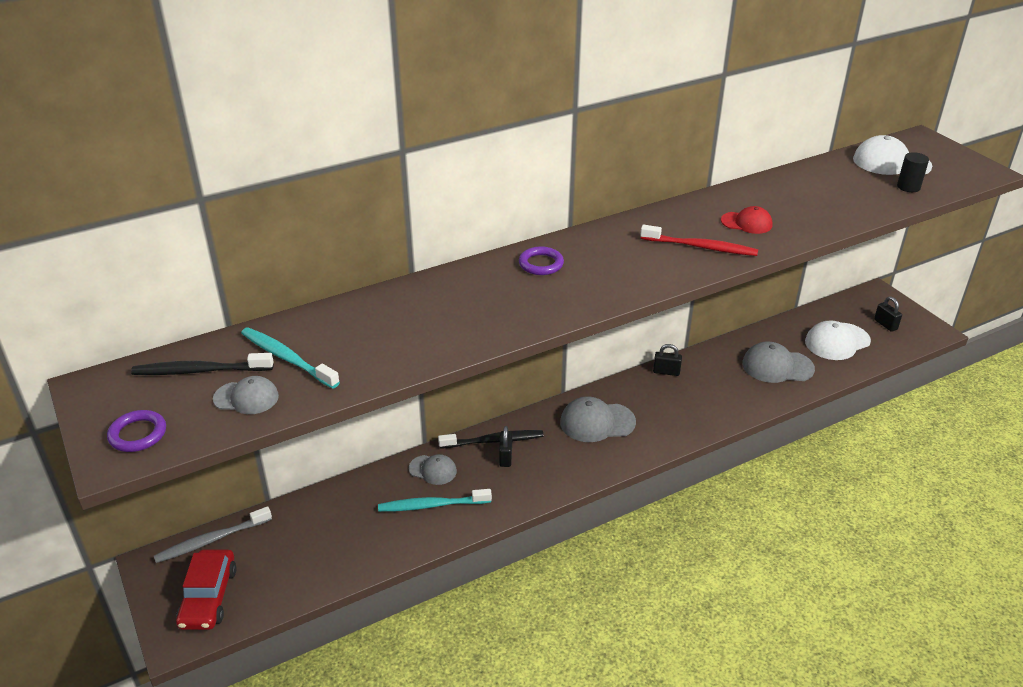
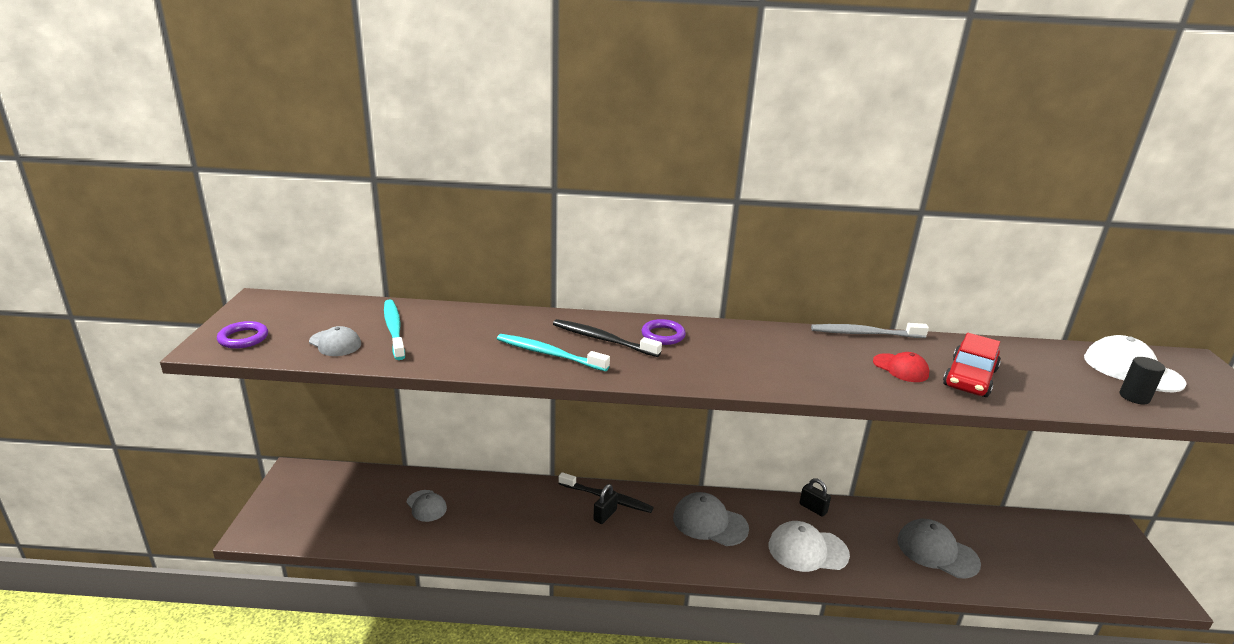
camera: 30 degrees right, 10 degrees down
black toothbrush [131,353,274,375] -> black toothbrush moved to [553,319,662,357]
grey toothbrush [154,506,272,563] -> grey toothbrush moved to [811,323,929,338]
red car [176,550,237,630] -> red car moved to [943,333,1001,397]
turquoise toothbrush [378,489,492,512] -> turquoise toothbrush moved to [497,334,610,371]
grey cap [409,454,457,485] -> grey cap moved to [406,490,447,522]
red toothbrush [640,225,758,256] -> none
white cap [805,321,871,360] -> white cap moved to [769,521,850,572]
black padlock [874,296,902,332] -> none

